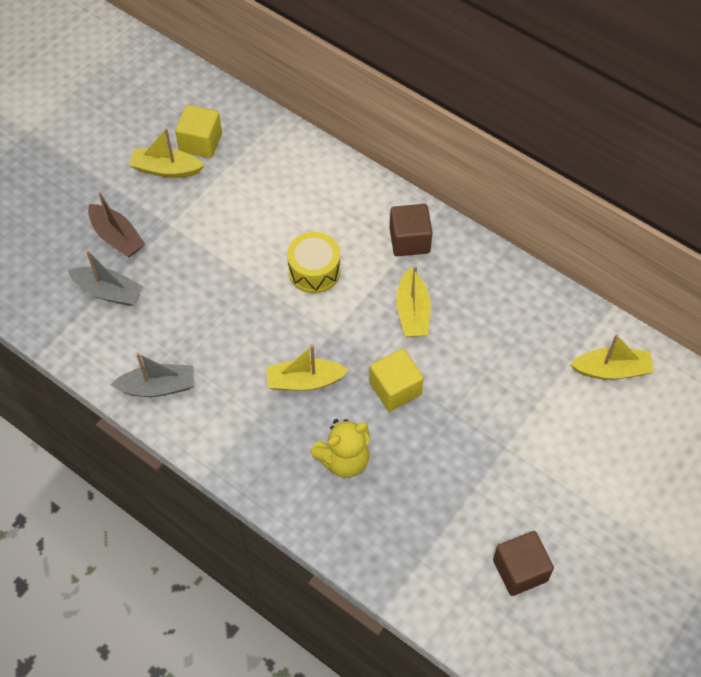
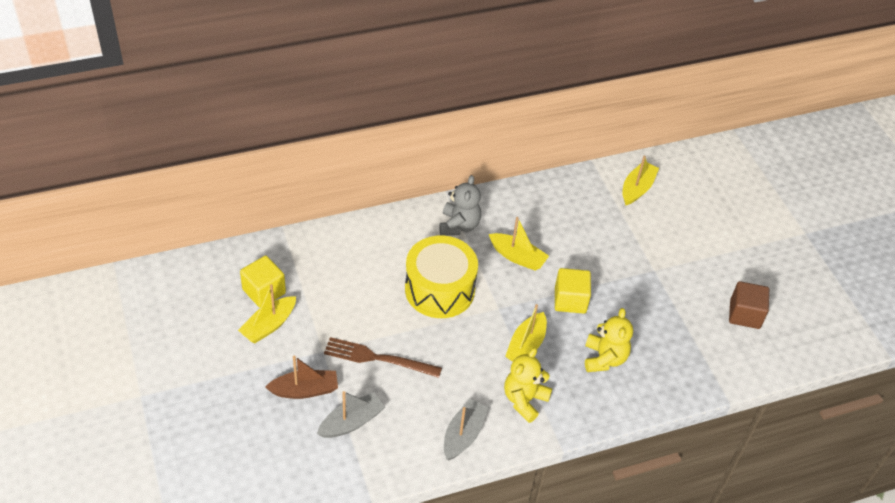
camera: 60 degrees left, 10 degrees down
yellow drum [287,232,340,293] -> yellow drum [405,236,478,318], size x1.59
brown cube [390,204,433,256] -> grey teddy bear [439,175,481,235]
none -> brown fork [324,337,442,378]
none -> yellow teddy bear [504,348,552,423]

